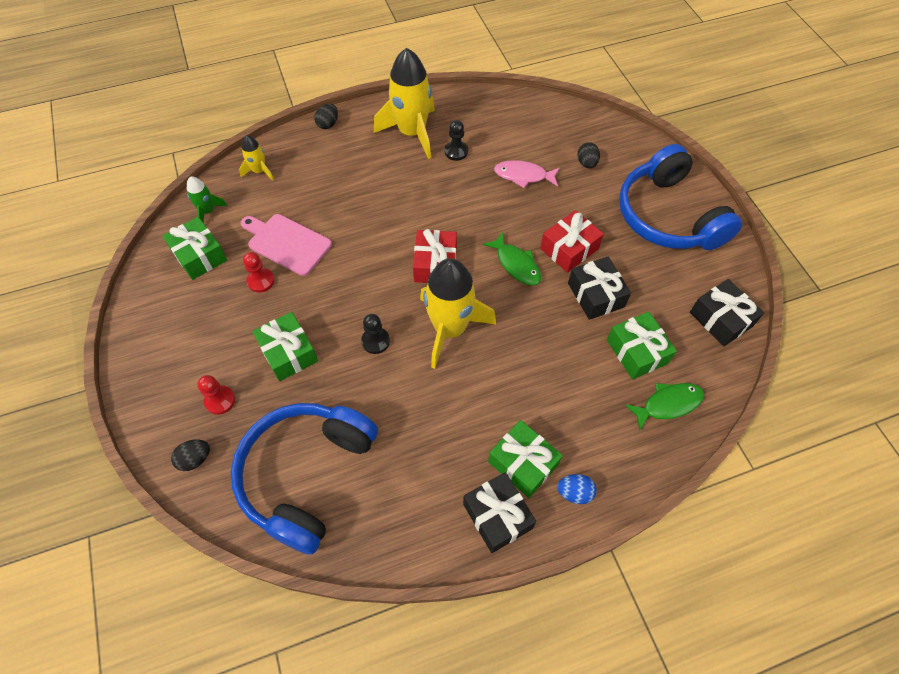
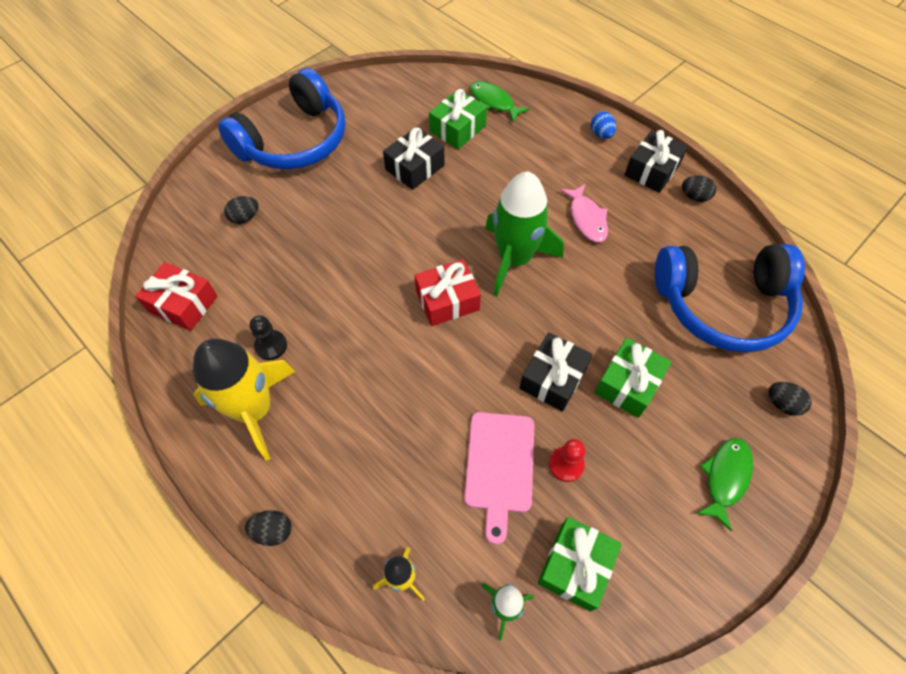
camera: 115 degrees left, 0 degrees up
red pawn [197,375,235,415] -> none
black pawn [361,314,390,354] -> none
yellow rocket [420,258,496,369] -> green rocket [485,172,564,296]
green fish [483,232,541,286] -> green fish moved to [696,438,753,531]
green gift [488,420,563,498] -> none
pink fish [494,160,560,188] -> pink fish moved to [560,184,608,242]
red gift [540,210,604,273] -> red gift moved to [135,262,218,331]
black gift [690,279,764,346] -> black gift moved to [519,332,593,412]
none -> black egg [682,175,716,202]

